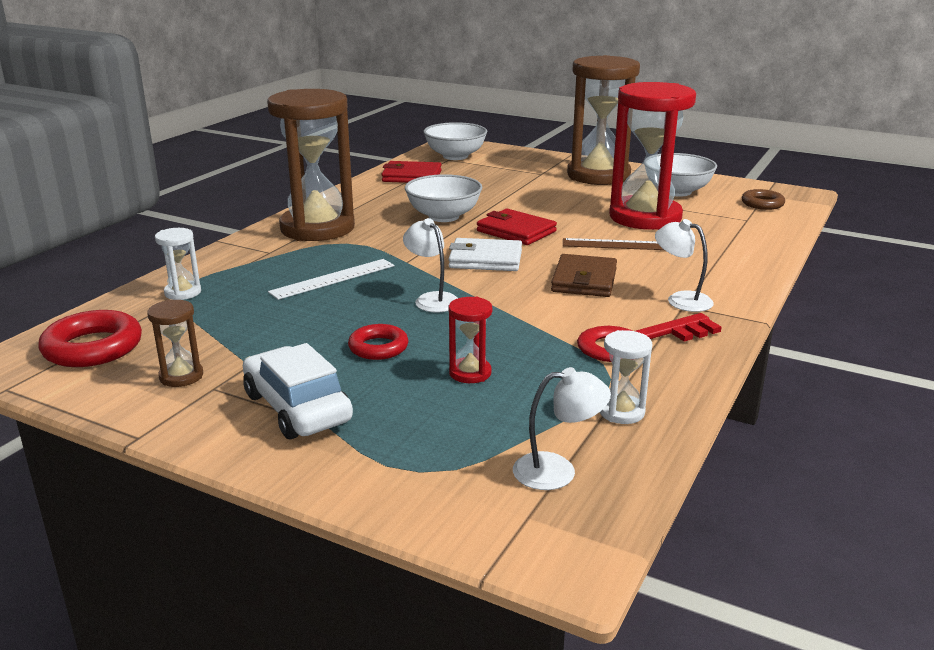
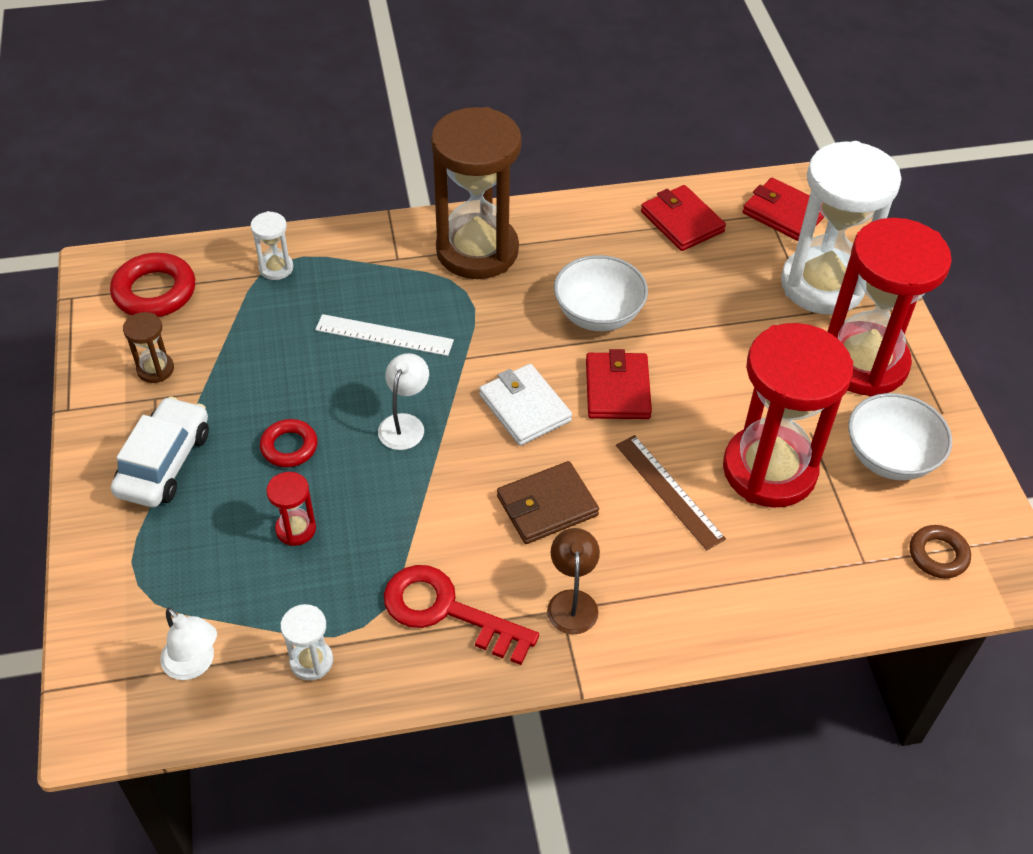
camera: 50 degrees right, 25 degrees up
white bowl [423,122,487,160] -> red wallet [742,178,824,241]
brown hourglass [567,55,640,185] -> red hourglass [827,218,952,397]
white lamp [655,219,714,312] -> brown lamp [547,528,600,635]
none -> white hourglass [781,141,902,315]

